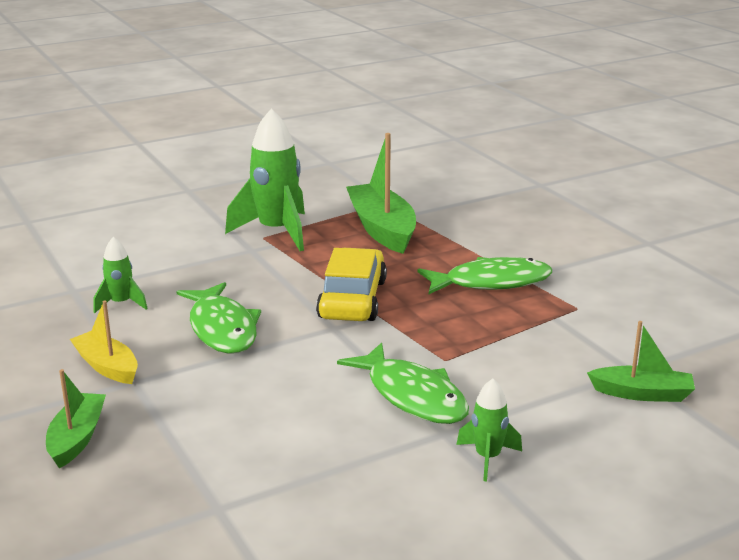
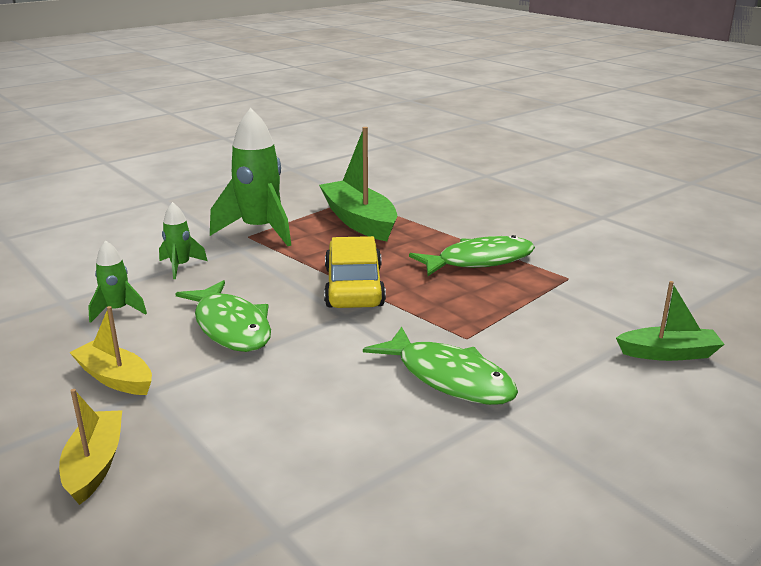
camera: 10 degrees left, 0 degrees up
green boat [46,369,106,468] -> yellow boat [59,389,122,505]
green rocket [456,379,522,481] -> green rocket moved to [159,202,207,279]

